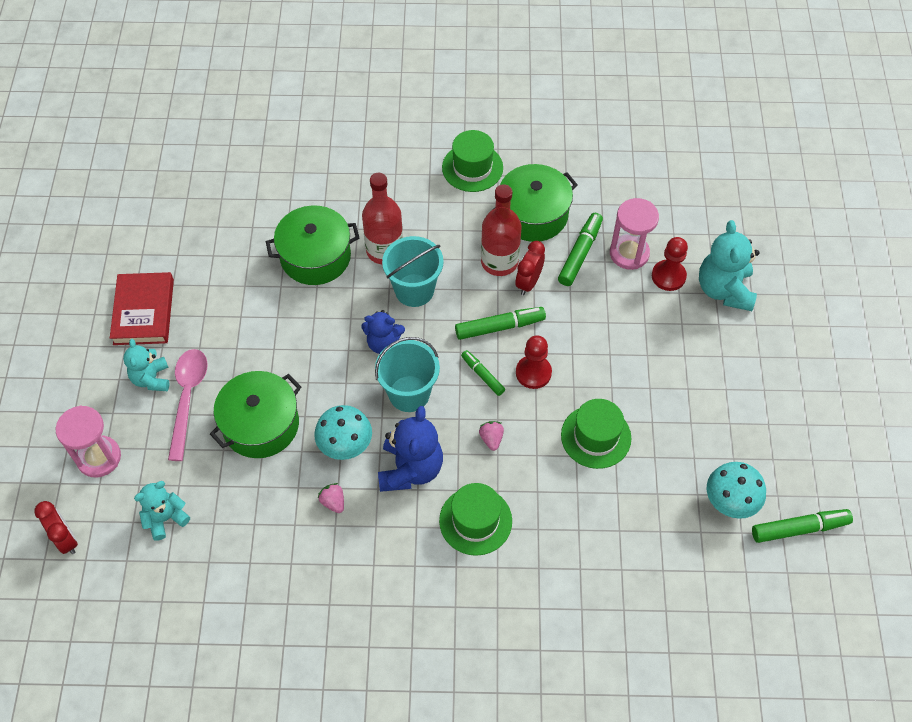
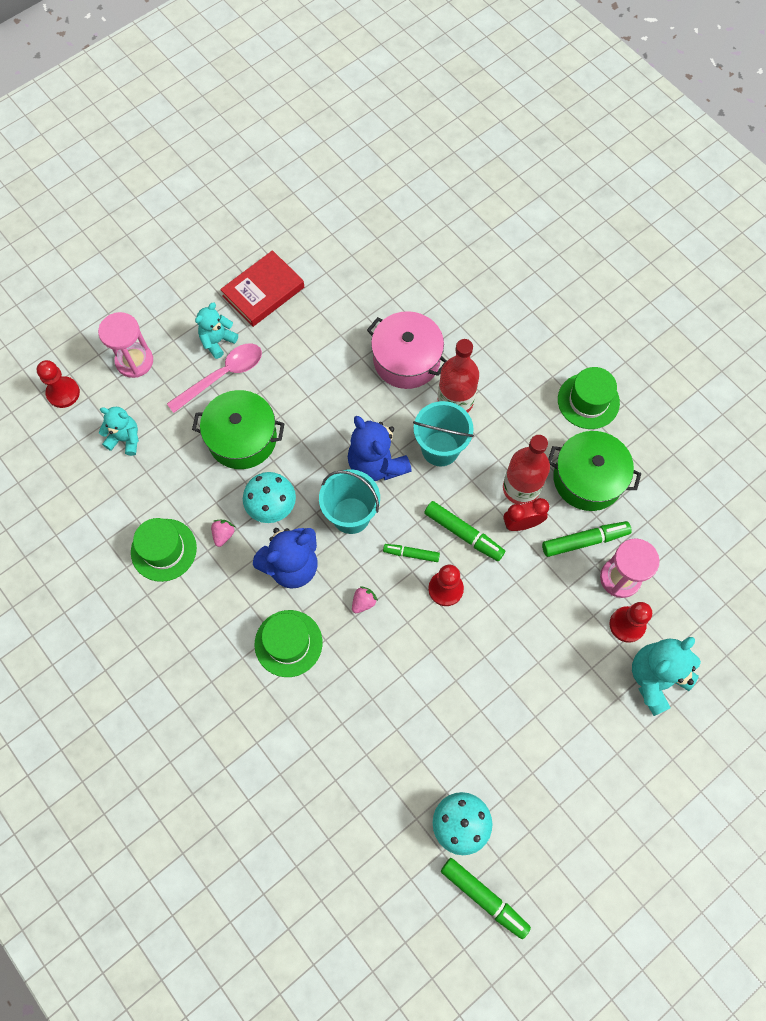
camera: 50 degrees right, 10 degrees up
red clock [34,501,78,554] -> red pawn [37,360,80,408]
green pot [266,205,359,285] -> pink pot [367,311,447,389]
blue teddy bear [361,310,405,354] -> blue teddy bear [348,416,412,481], size x1.60
green marker [461,350,505,396] -> green marker turned 90 degrees counterclockwise [383,544,440,562]
green hat [561,399,631,469] -> green hat moved to [131,518,197,582]

